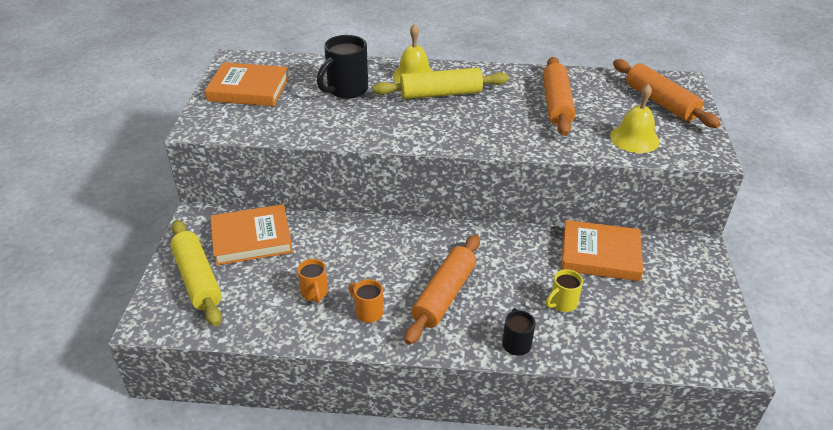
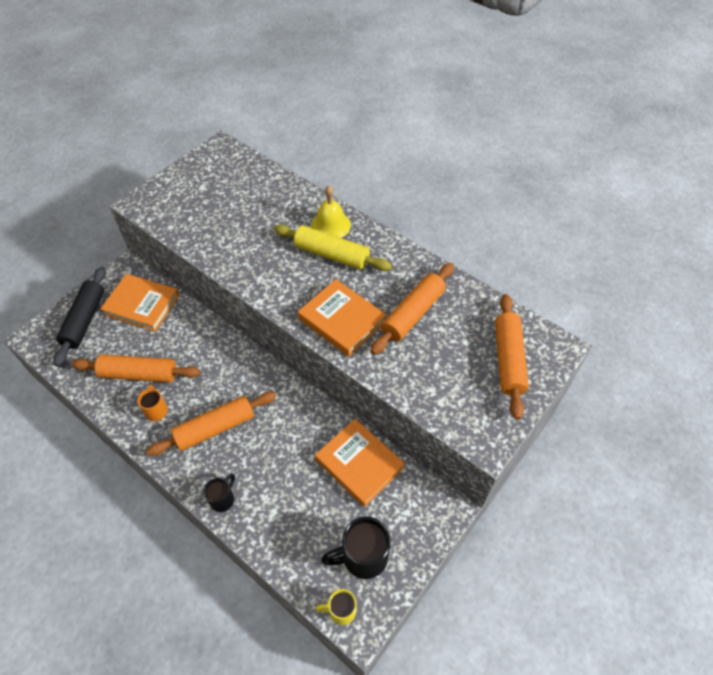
camera: 35 degrees right, 15 degrees up
yellow rolling pin [170,220,222,326] -> black rolling pin [54,267,106,367]
orange book [205,62,289,106] -> orange book moved to [298,279,387,357]
orange mug [297,259,328,303] -> orange rolling pin [72,354,200,382]
black mug [317,35,368,99] -> black mug moved to [321,516,391,579]
yellow mug [546,269,583,312] -> yellow mug moved to [315,589,357,625]
yellow bell [610,84,660,153] -> none

